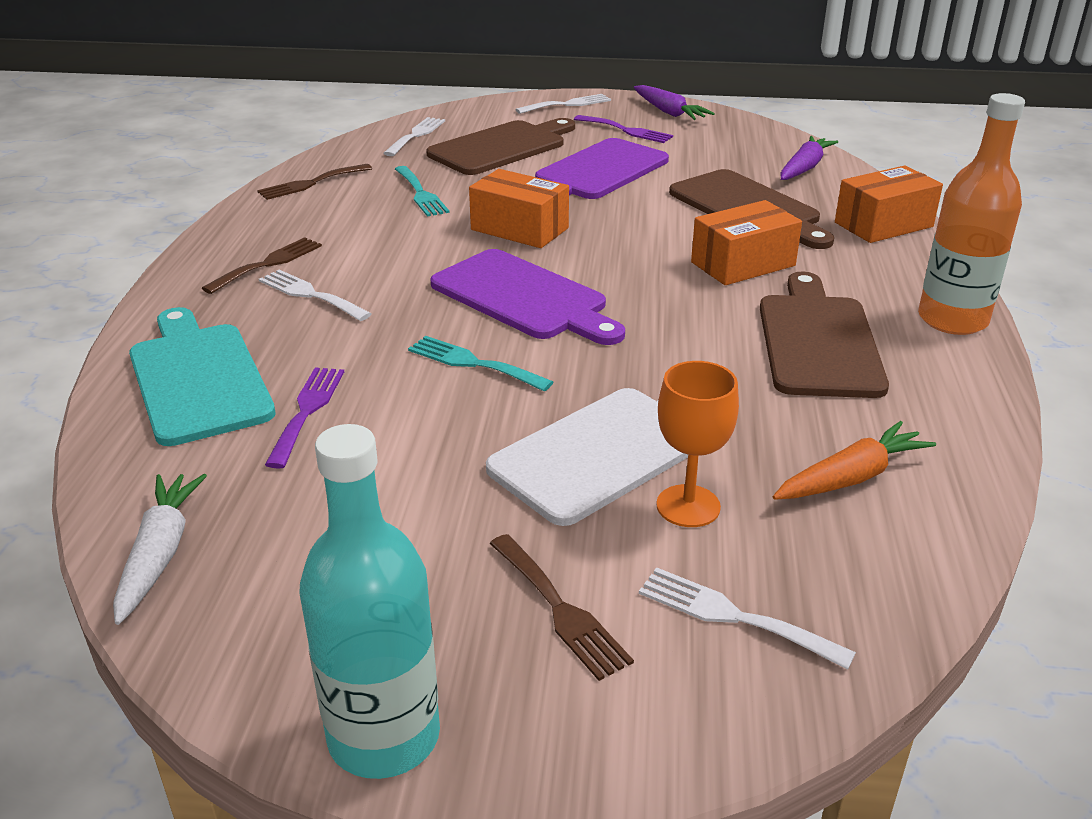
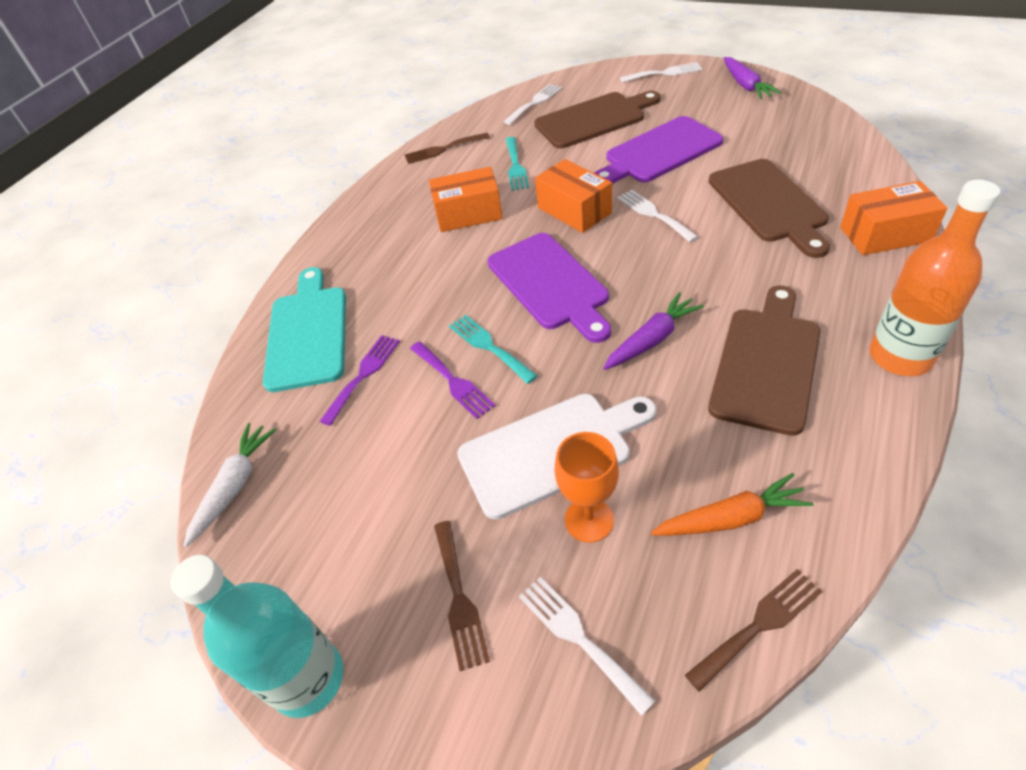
camera: 25 degrees right, 15 degrees up
brown fork [202,237,322,294] -> brown fork moved to [685,569,823,692]
white fork [259,270,372,321] -> white fork moved to [617,190,698,242]
purple fork [574,115,673,143] -> purple fork moved to [410,341,496,419]
orange box [691,200,802,285] -> orange box moved to [429,167,503,232]
purple carrot [781,136,838,180] -> purple carrot moved to [603,292,704,370]

